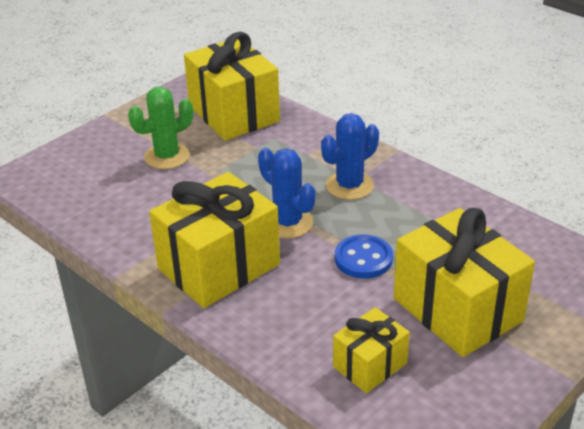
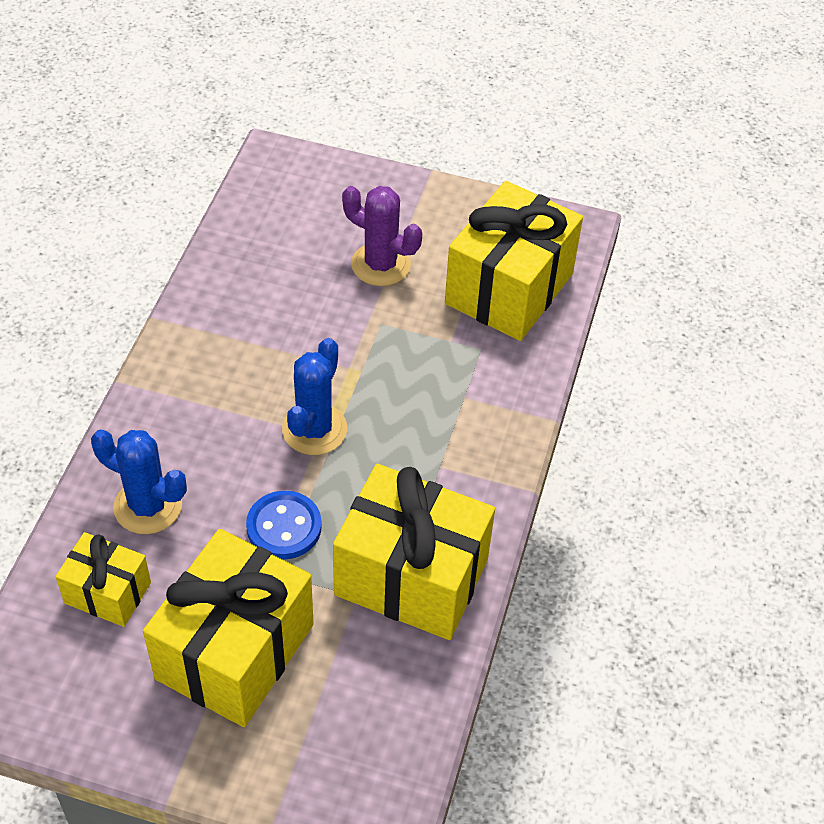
camera: 60 degrees right, 15 degrees up
green cactus [128,86,193,169] -> purple cactus [342,186,422,286]
yellow gift [149,172,280,308] -> yellow gift moved to [333,464,495,640]
blue cactus [321,113,379,200] -> blue cactus moved to [91,430,187,534]

